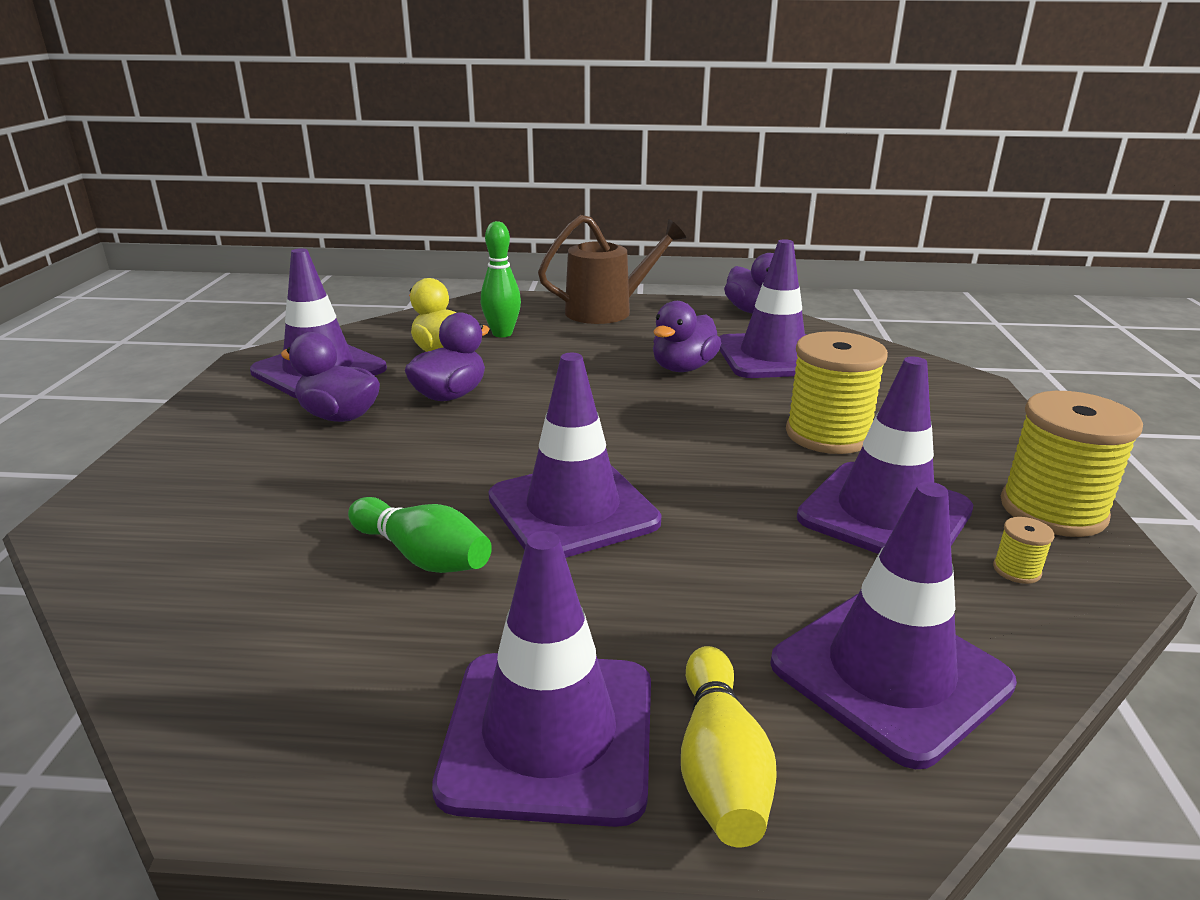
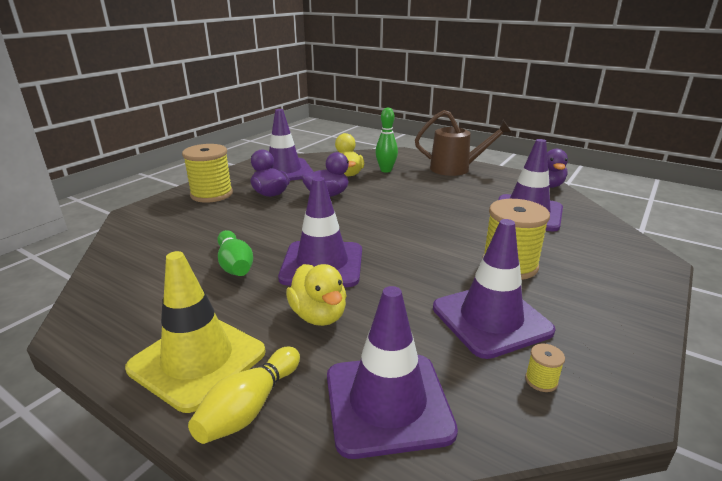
camera: 30 degrees right, 0 degrees up
purple traffic cone [432,531,651,827] -> yellow traffic cone [125,251,266,413]
purple duck [653,301,721,372] -> none
yellow spool [1001,391,1143,537] -> yellow spool moved to [182,144,233,203]
none -> yellow duck [286,264,346,326]

